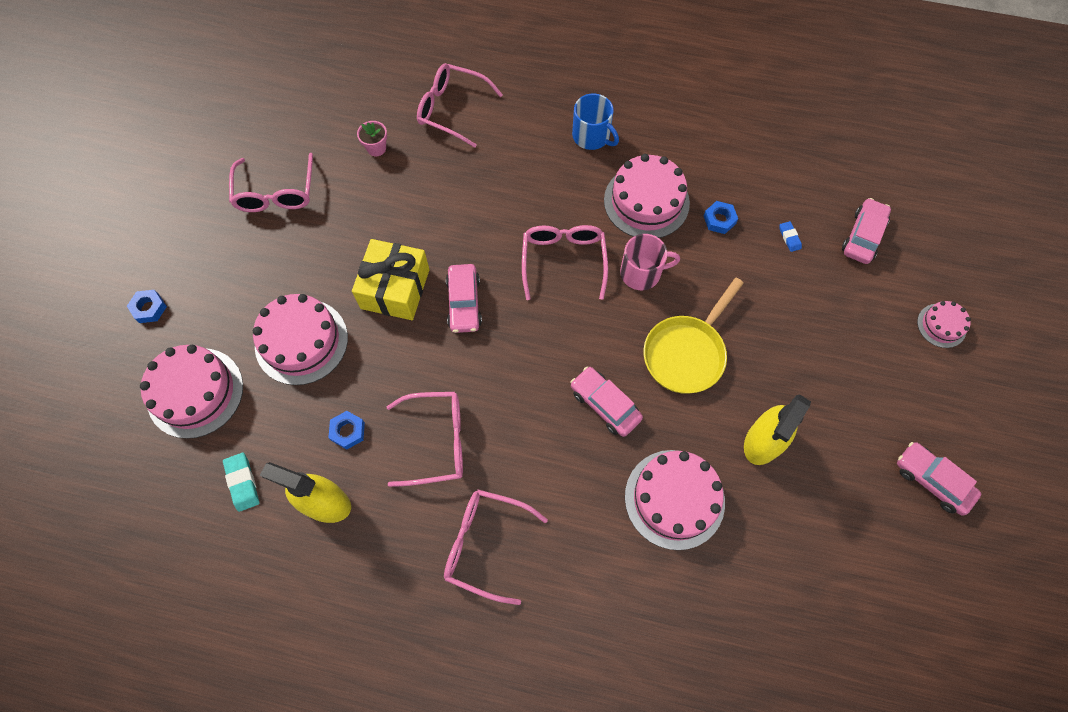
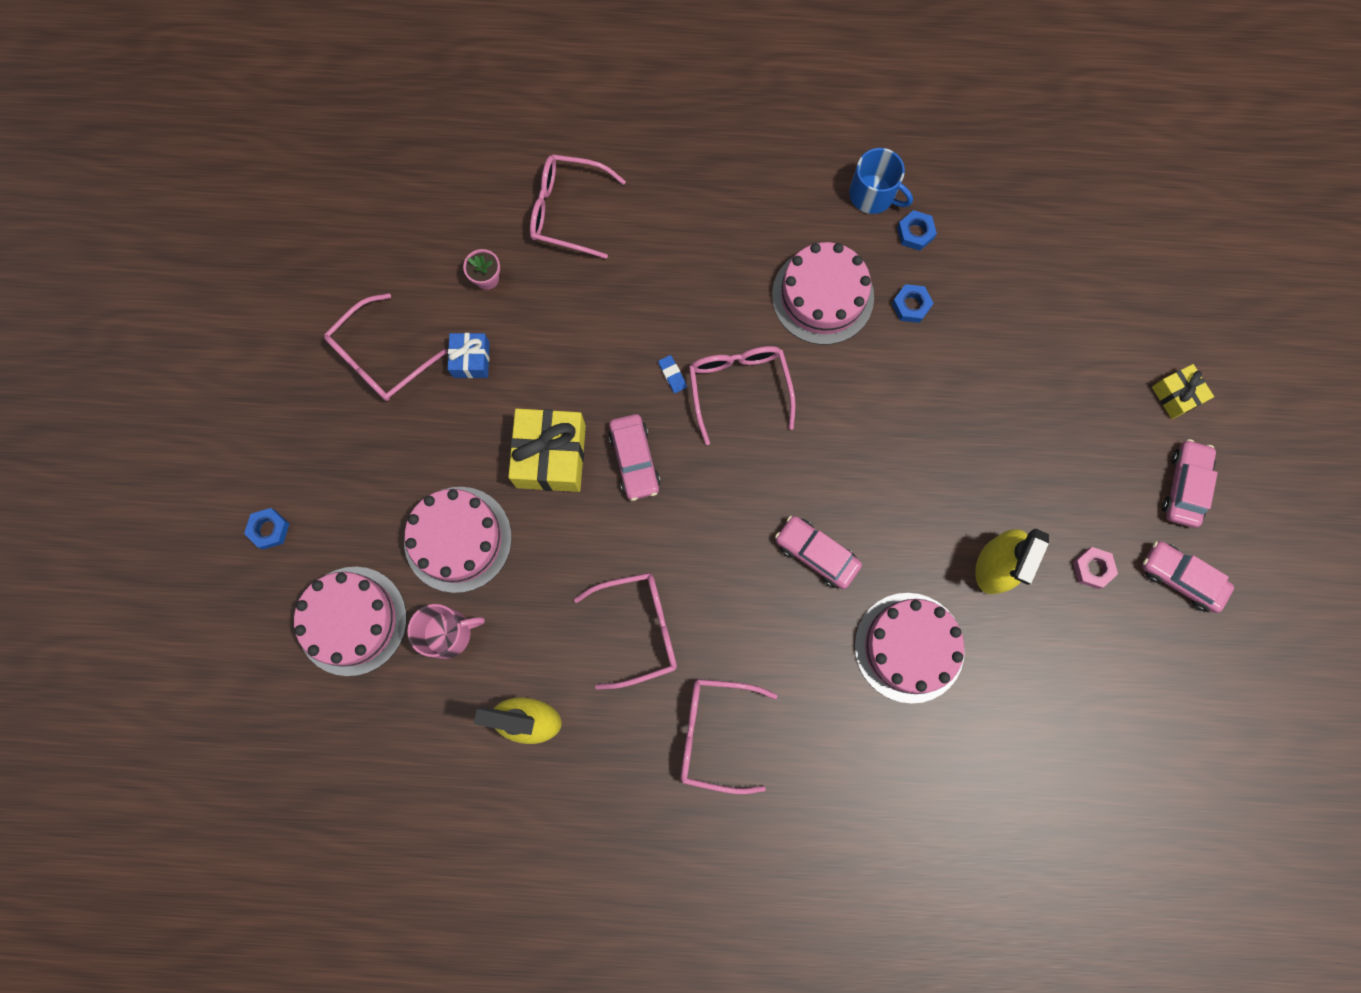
camera: 10 degrees left, 10 degrees up
turquoise eraser [223,453,259,512] -> none
pink glasses [229,153,313,212] -> pink glasses turned 60 degrees clockwise [324,293,448,401]
blue nut [328,411,365,450] -> blue nut moved to [897,210,937,251]
blue mug [572,94,619,150] -> blue mug moved to [849,148,913,214]
pink mug [620,234,680,290] -> pink mug moved to [407,604,485,659]
yellow pan [643,278,744,394] -> none
blue eraser [780,221,802,252] -> blue eraser moved to [658,355,687,393]
pink car [842,198,891,264] -> pink car moved to [1162,439,1218,528]
pink cake [917,301,971,348] -> yellow gift [1152,364,1214,419]
none -> blue gift [448,333,490,378]
none -> pink nut [1073,547,1118,589]

